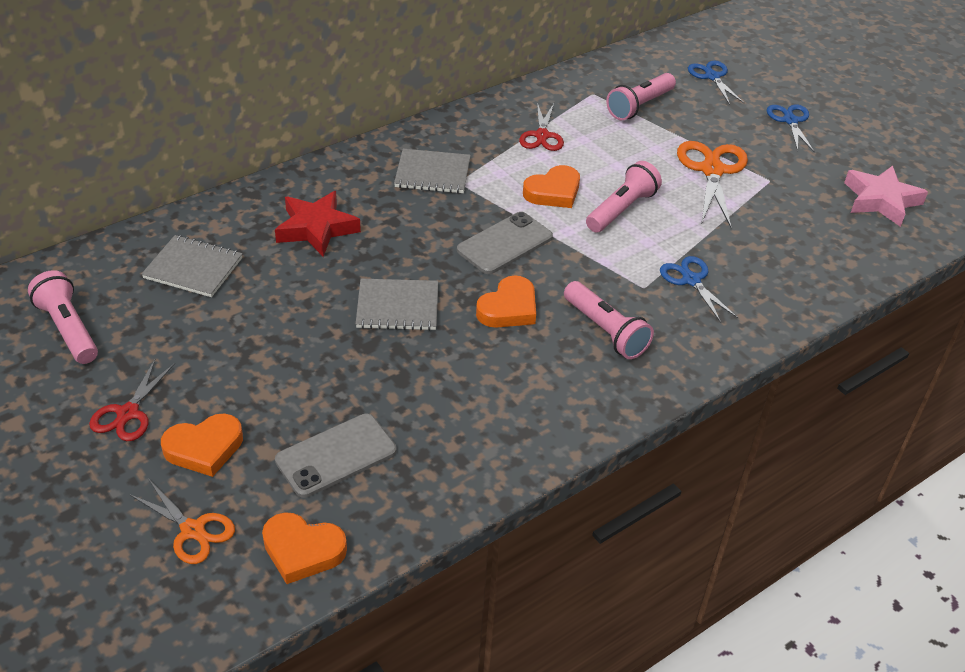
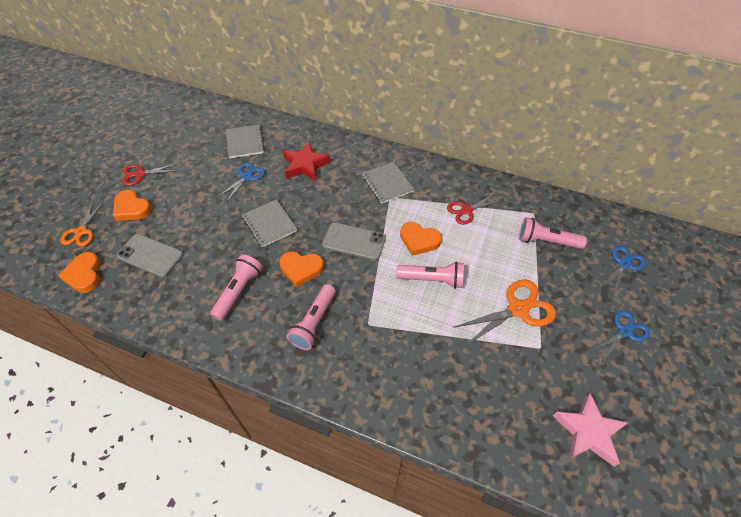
camera: 60 degrees right, 10 degrees up
pink flashlight [28,270,98,364] -> pink flashlight moved to [210,254,262,321]
blue scissors [660,256,738,323] -> blue scissors moved to [218,162,265,201]

